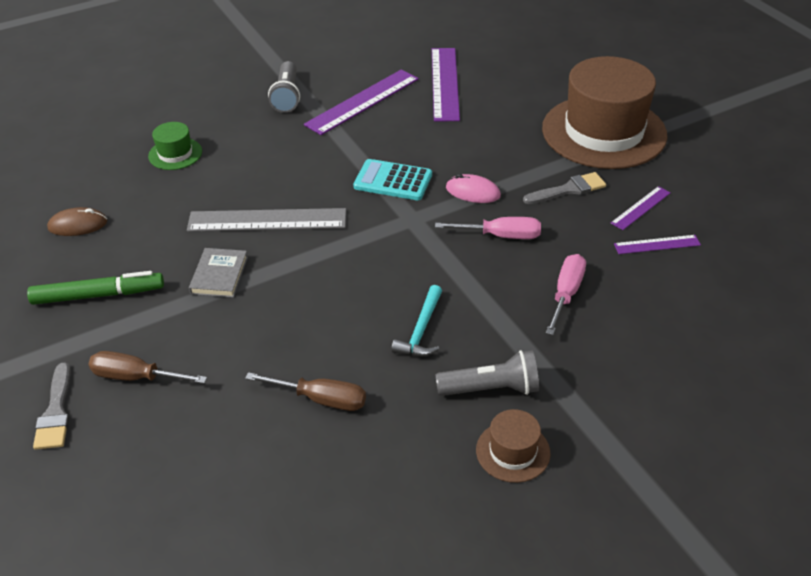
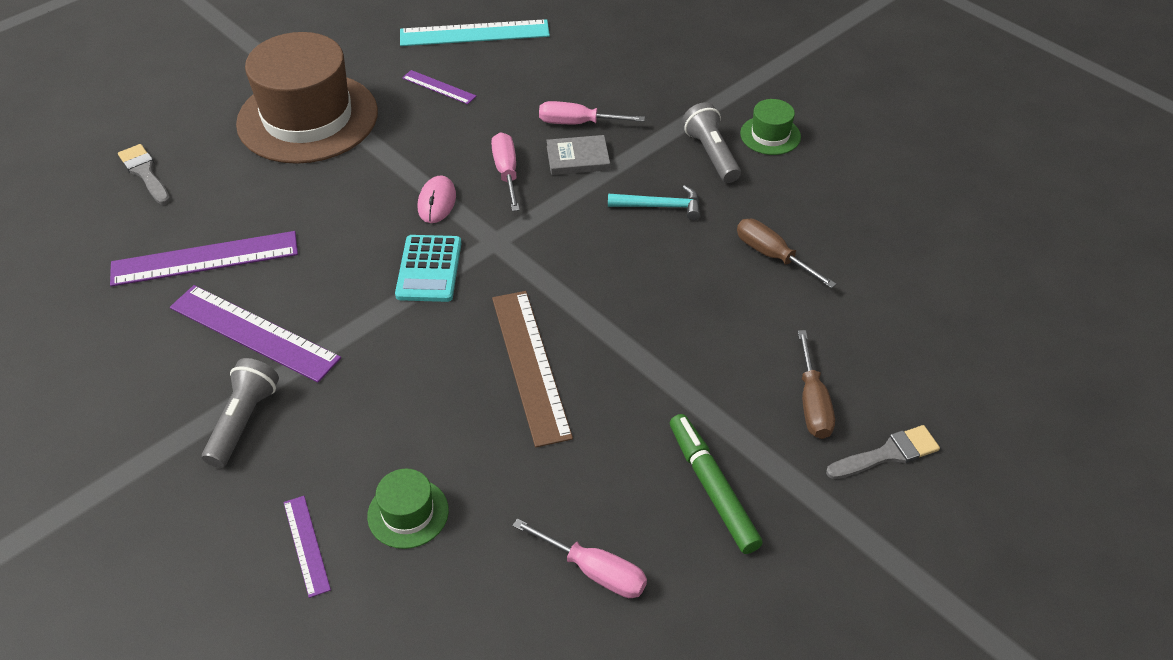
camera: 105 degrees left, 5 degrees up
brown mouse [47,207,108,236] -> pink screwdriver [513,518,647,598]
grey ruler [187,208,346,232] -> brown ruler [492,291,573,447]
grey book [189,248,248,298] -> grey book moved to [546,135,610,175]
brown screwdriver [245,372,366,411] -> brown screwdriver turned 45 degrees counterclockwise [737,219,836,288]
grey flashlight [268,61,300,113] -> grey flashlight turned 60 degrees counterclockwise [202,358,279,468]
brown hat [476,409,550,483] -> green hat [740,99,801,155]
grey brush [523,172,606,204] -> grey brush moved to [118,144,170,205]
purple ruler [614,235,701,254] -> purple ruler moved to [283,496,331,598]
none -> turquoise ruler [400,19,550,46]

